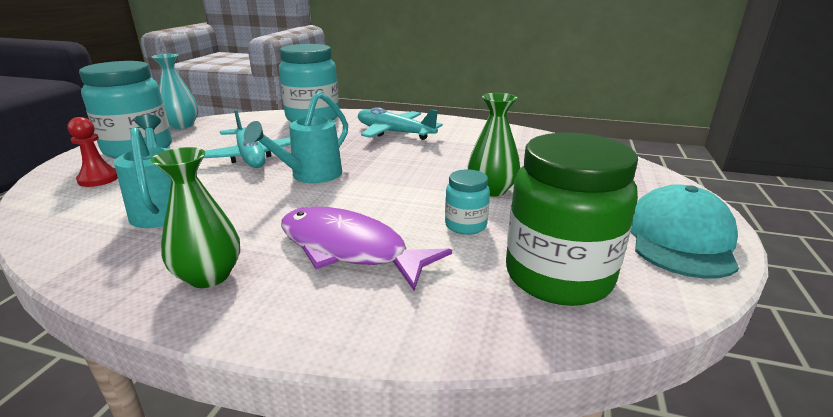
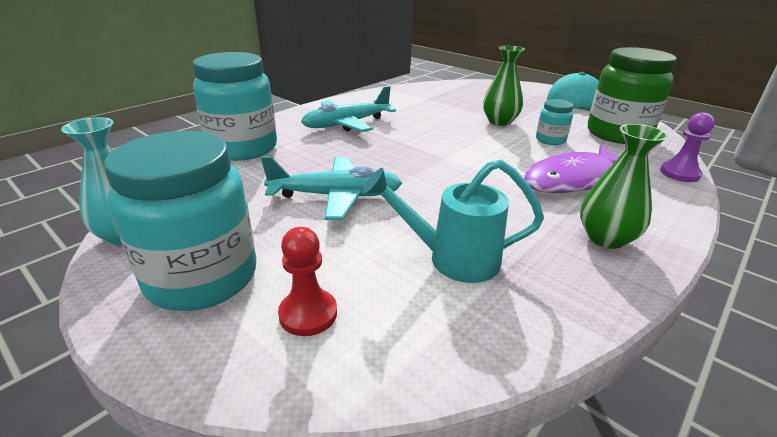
camera: 65 degrees left, 5 degrees up
turquoise watering can [244,92,348,183] -> none
none -> purple pawn [660,112,715,182]

